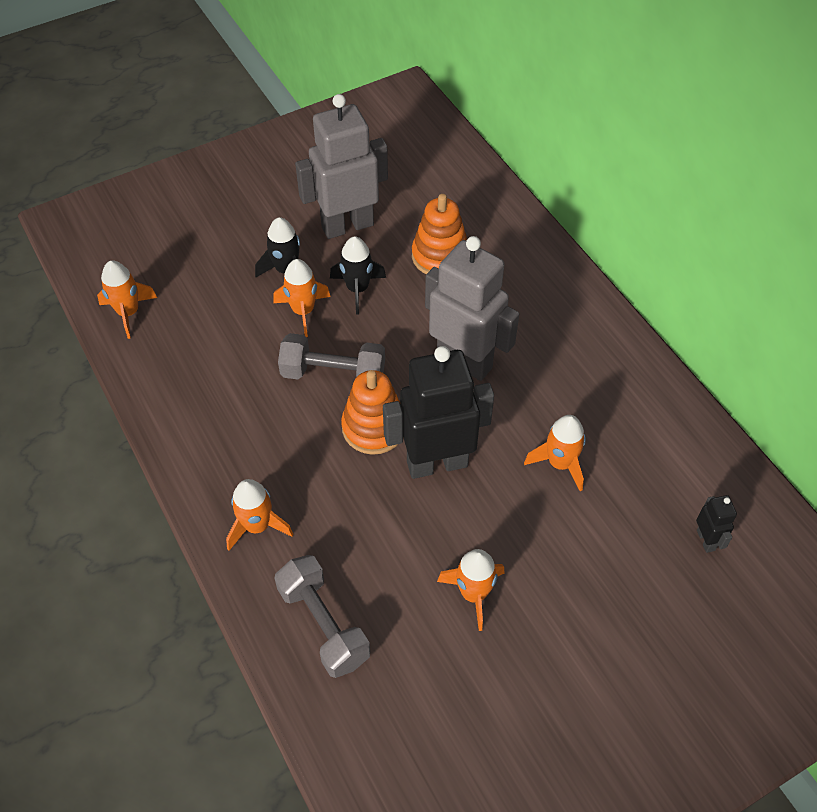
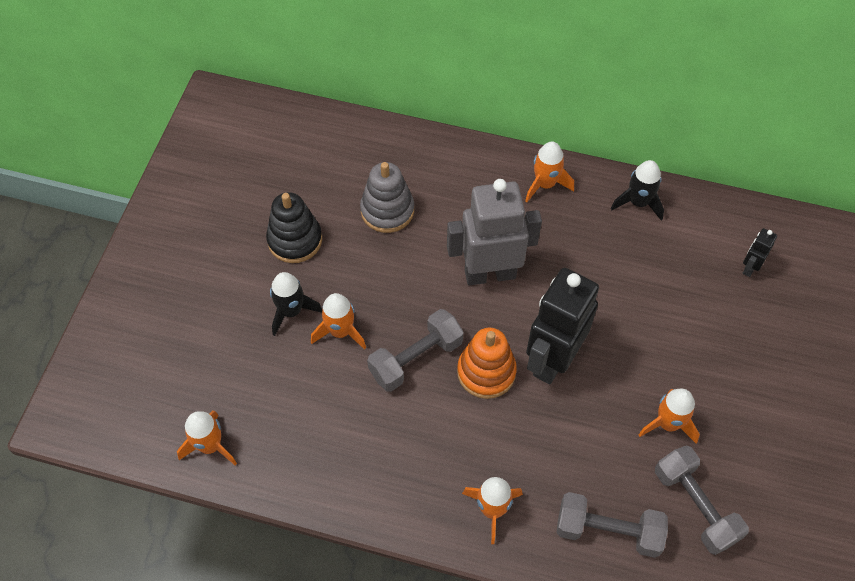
camera: 45 degrees left, 5 degrees up
grey robot [295,94,388,239] -> black stacking toy [266,192,322,263]
black rocket [330,236,386,315] -> black rocket moved to [611,160,664,220]
orange stacking toy [412,194,467,274] -> grey stacking toy [360,162,414,233]
orange rocket [524,415,586,491] -> orange rocket moved to [525,142,574,202]
black robot [696,495,737,553] -> black robot turned 90 degrees counterclockwise [742,228,777,277]
none -> grey dumbbell [655,446,749,555]

